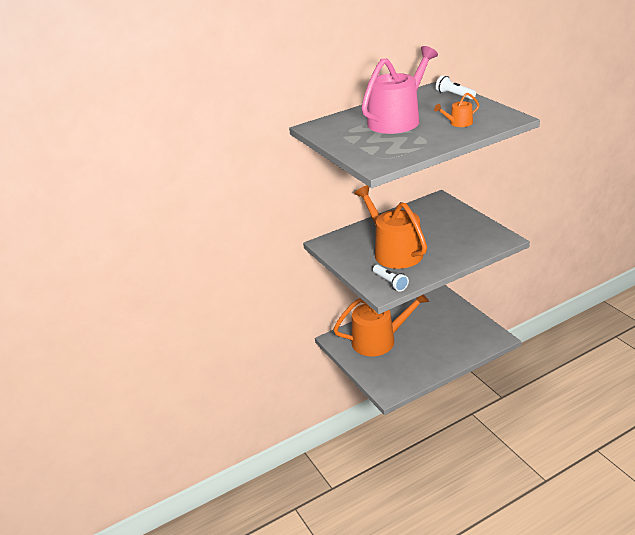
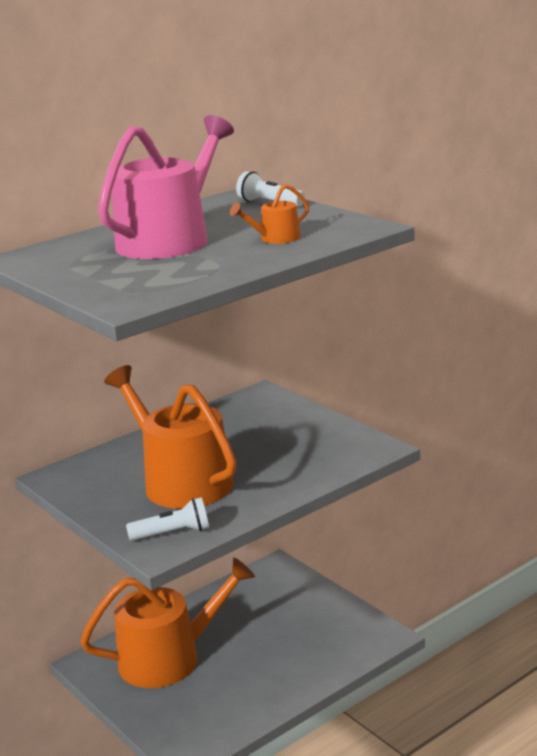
camera: 10 degrees left, 10 degrees down
white flashlight [373,265,409,292] -> white flashlight turned 60 degrees counterclockwise [126,497,209,541]

